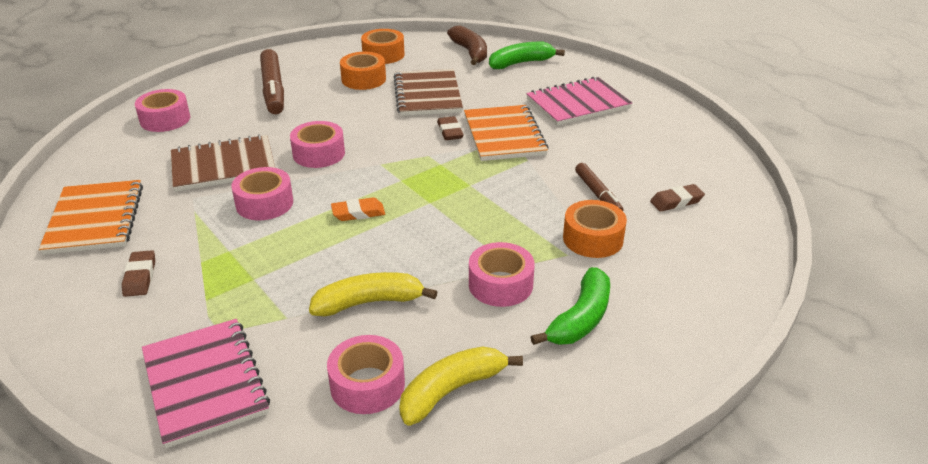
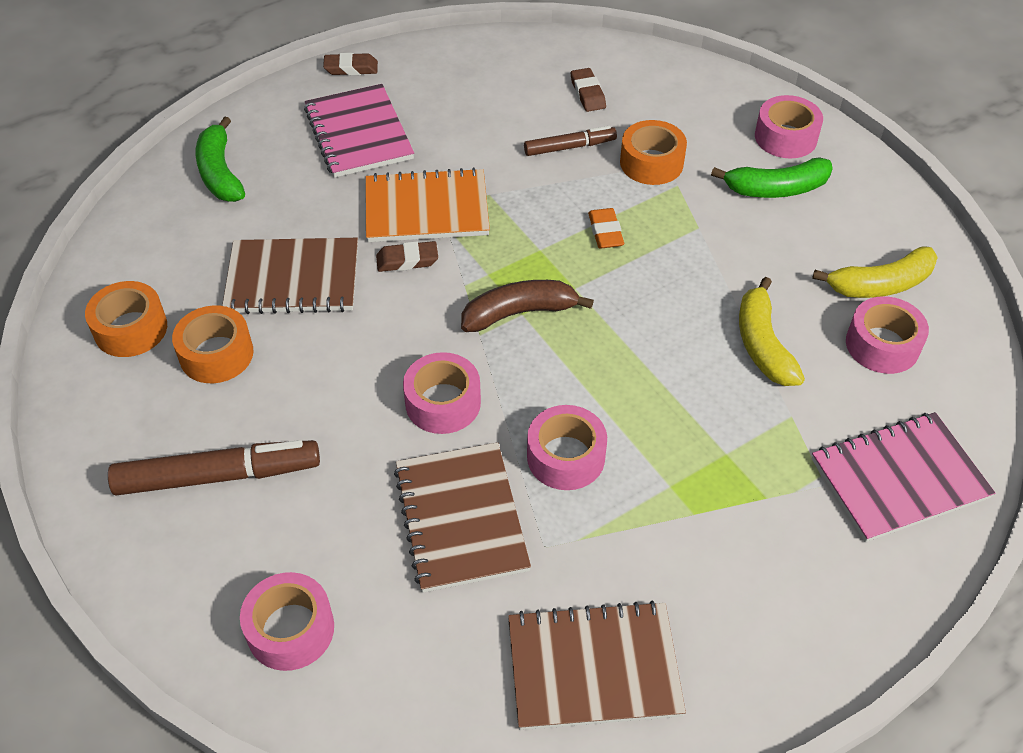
camera: 85 degrees left, 15 degrees up
orange notebook [39,180,143,255] -> brown notebook [508,601,686,730]
brown eraser [122,250,155,297] -> brown eraser moved to [323,53,378,75]
orange eraser [331,198,385,221] -> orange eraser moved to [588,208,624,249]
yellow banana [399,346,523,425] -> yellow banana turned 75 degrees counterclockwise [812,247,938,298]
brown banana [447,25,487,65] -> brown banana moved to [461,280,594,332]
pink tape [469,242,535,307] -> pink tape moved to [755,95,823,158]
green banana [531,267,610,345] -> green banana turned 135 degrees clockwise [711,157,833,198]

